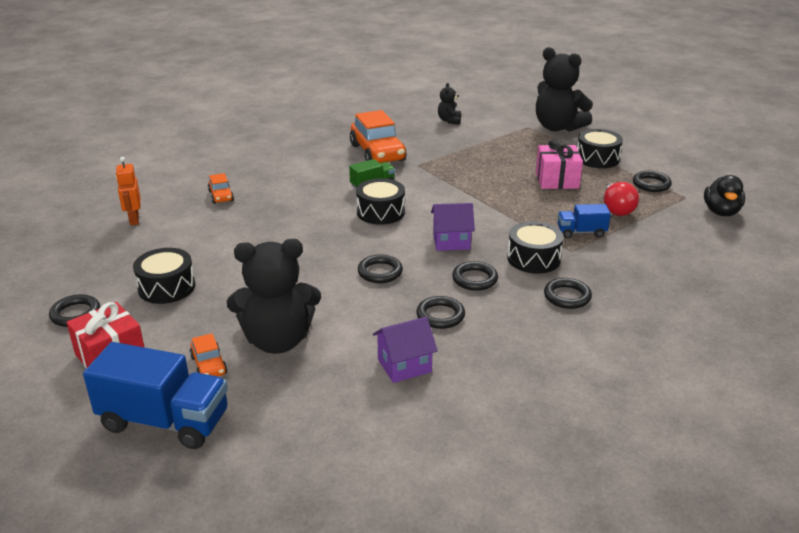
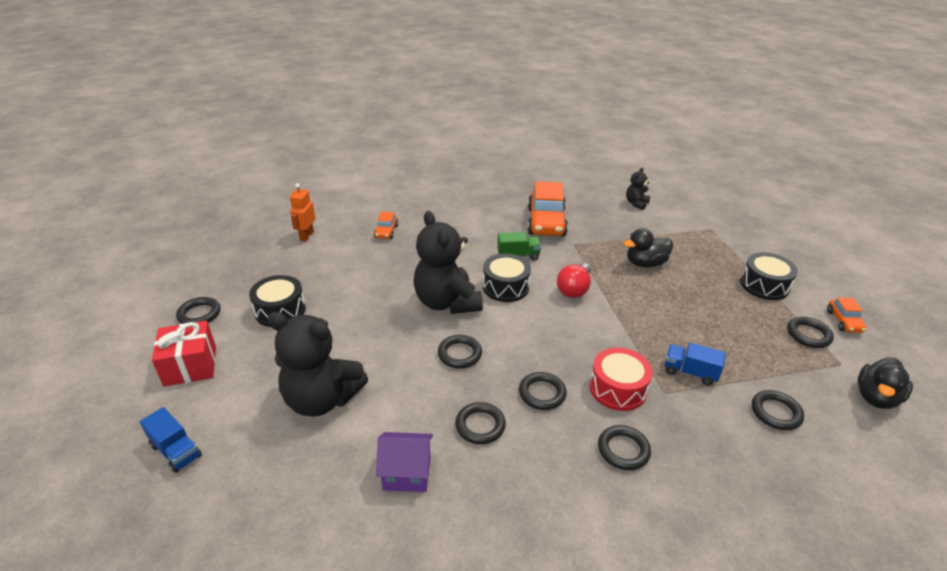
camera: 25 degrees right, 5 degrees up
blue truck [83,342,228,449] -> blue truck [140,407,202,473], size x0.53
orange car [190,333,228,376] -> orange car moved to [827,298,867,333]
purple house [431,203,475,251] -> none
black drum [507,221,564,274] -> red drum [590,347,653,411]
black teddy bear [536,47,593,132] -> black teddy bear moved to [413,211,483,314]
pink gift [536,140,583,189] -> none
red light bulb [604,182,639,216] -> red light bulb moved to [557,263,591,298]
none -> black duck [624,228,673,267]
none -> black ring [752,390,804,430]

